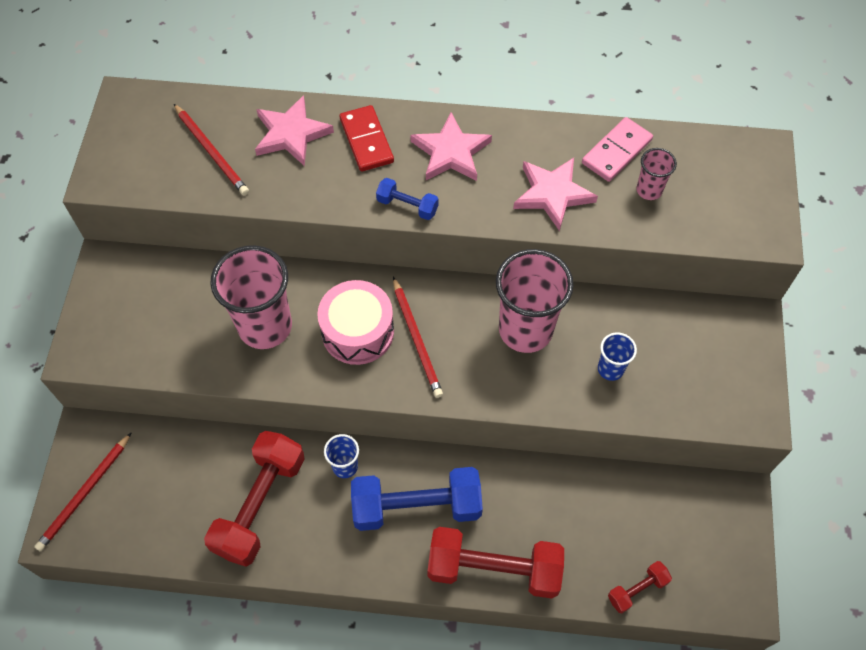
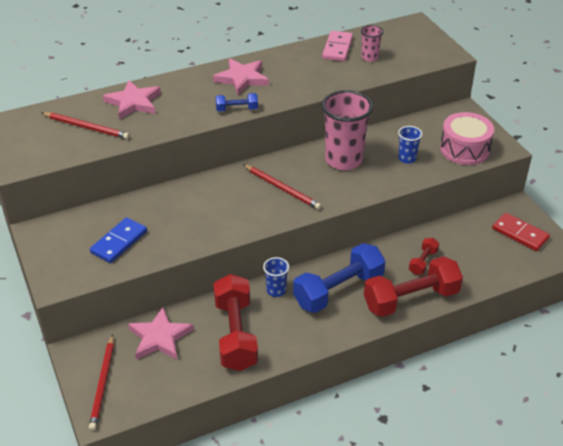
camera: 30 degrees left, 20 degrees down
pink cup [210,245,292,349] -> none
pink drum [317,280,394,365] -> pink drum moved to [440,112,494,165]
red domino [340,105,394,172] -> red domino moved to [492,213,550,251]
pink star [513,158,598,231] -> pink star moved to [128,307,193,360]
red dumbbell [608,561,672,613] -> red dumbbell moved to [409,238,439,275]
none -> blue domino [90,217,147,263]

